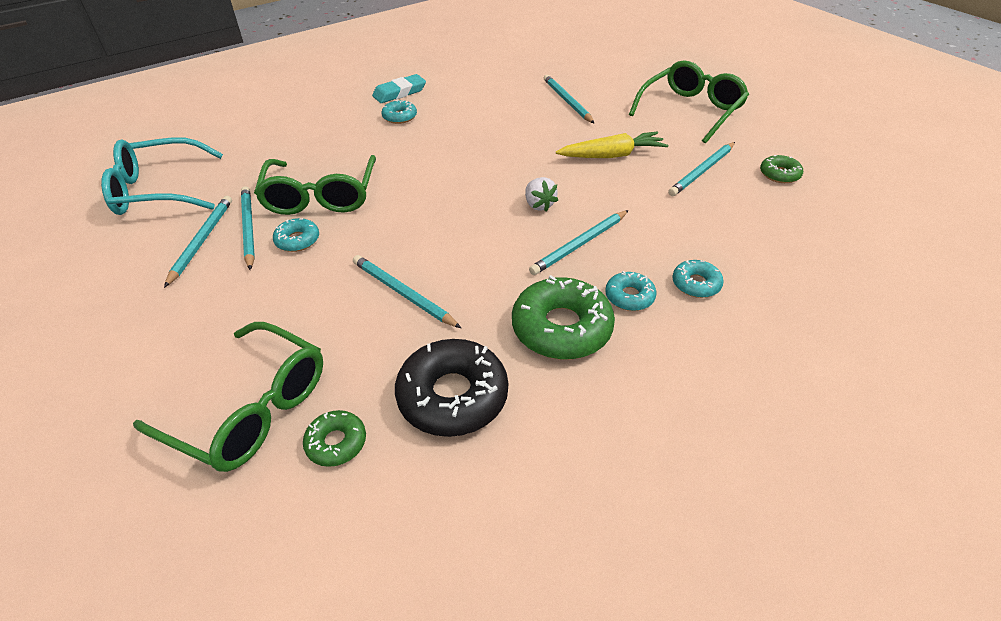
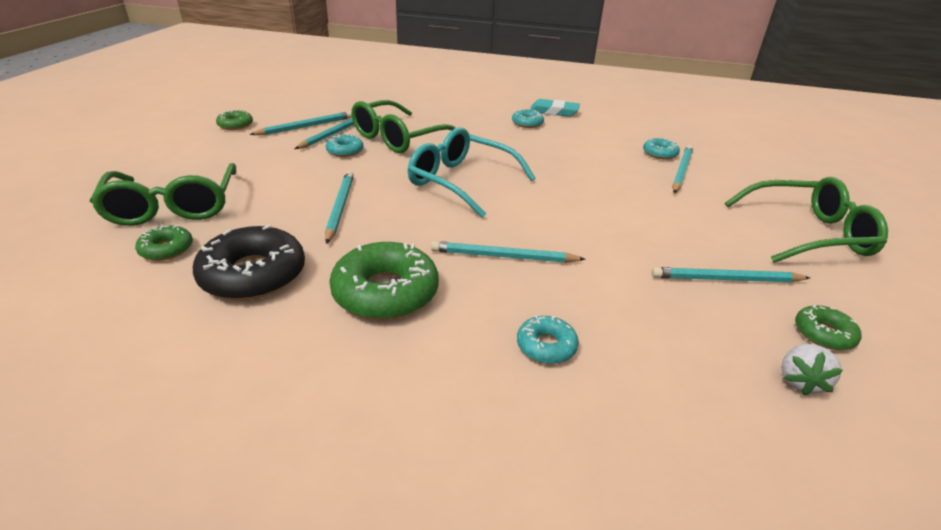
camera: 45 degrees right, 10 degrees down
turquoise glasses [101,137,223,215] -> turquoise glasses moved to [408,127,535,218]
white strawberry [525,177,558,212] -> white strawberry moved to [781,344,843,396]
yellow carrot [556,132,668,158] -> none
turquoise donut [605,271,656,311] -> turquoise donut moved to [643,138,680,159]
none -> green donut [216,110,253,130]

